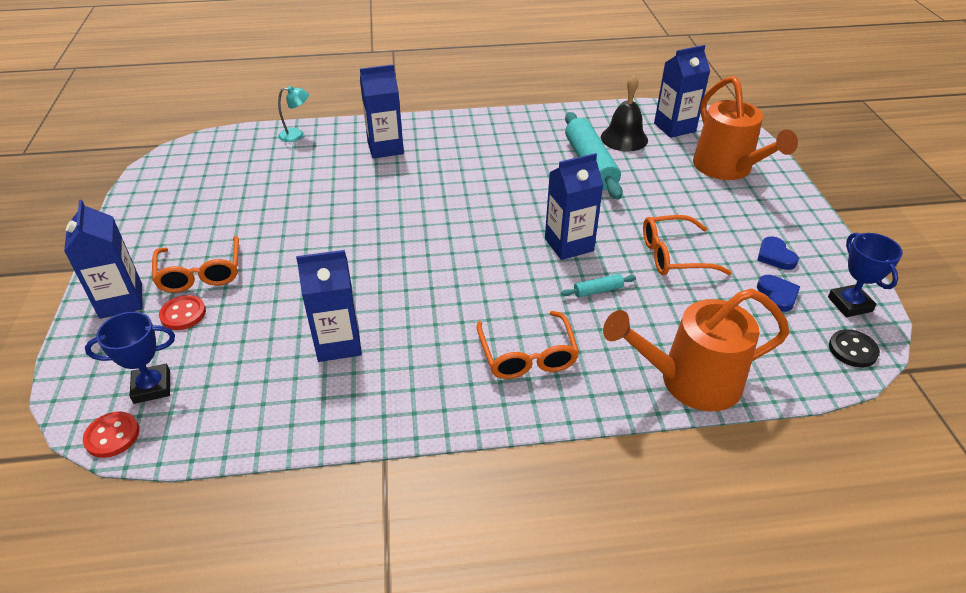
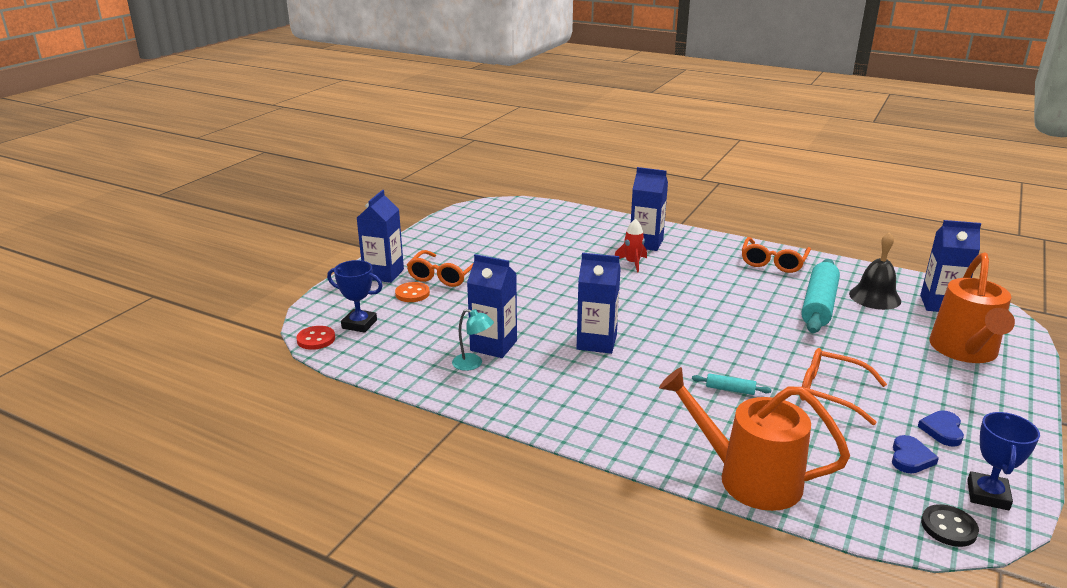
camera: 35 degrees right, 15 degrees down
red button [159,295,206,330] -> orange button [395,282,430,302]
turquoise lamp [278,86,309,142] -> turquoise lamp moved to [452,309,494,371]
orange glasses [476,311,579,379] -> orange glasses moved to [742,237,811,273]
blue carton [545,153,604,260] -> blue carton moved to [577,253,621,354]
none -> red rocket [615,219,647,273]

